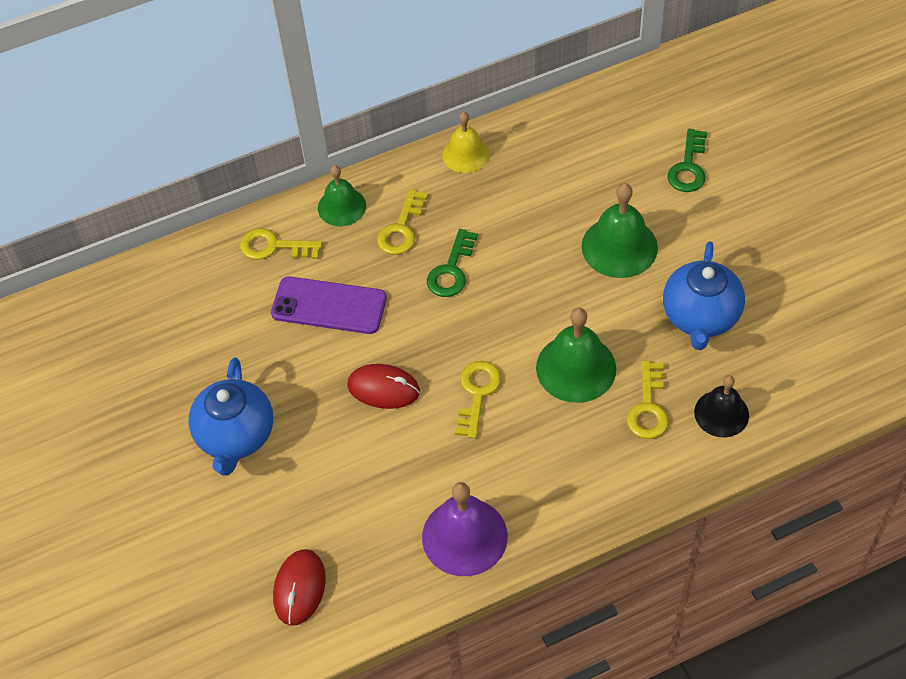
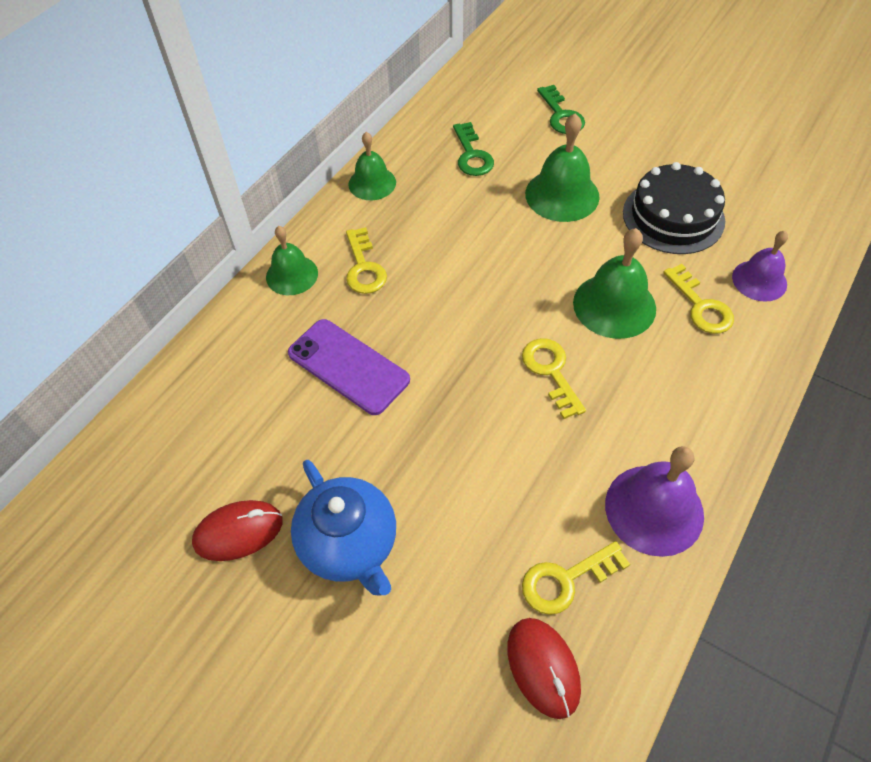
camera: 35 degrees left, 0 degrees up
yellow key [240,228,322,260] -> yellow key moved to [522,541,630,615]
purple phone [271,276,387,334] -> purple phone turned 60 degrees clockwise [288,319,410,415]
red mouse [347,364,420,409] -> red mouse moved to [192,500,283,561]
green key [427,229,478,297] -> green key moved to [453,122,494,176]
yellow bell [442,112,490,173] -> green bell [348,132,396,200]
blue teapot [663,241,745,350] -> black cake [623,162,725,254]
black bell [694,375,749,437] -> purple bell [732,231,788,302]

